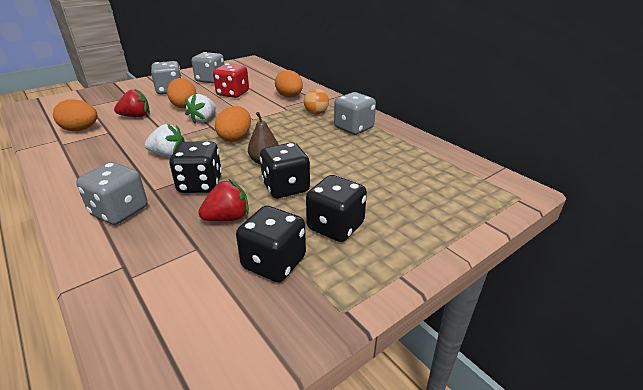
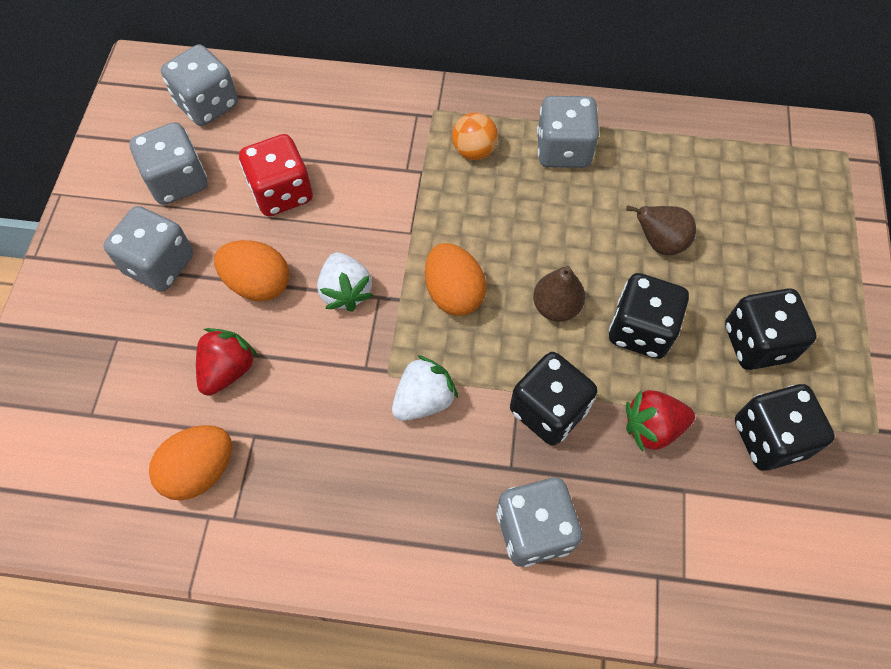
camera: 45 degrees left, 30 degrees up
red strawberry [198,179,249,221] -> red strawberry turned 120 degrees counterclockwise [626,390,695,452]
orange egg [275,70,303,98] -> none
none -> grey dice [161,44,238,126]
none -> brown pear [626,205,696,255]

